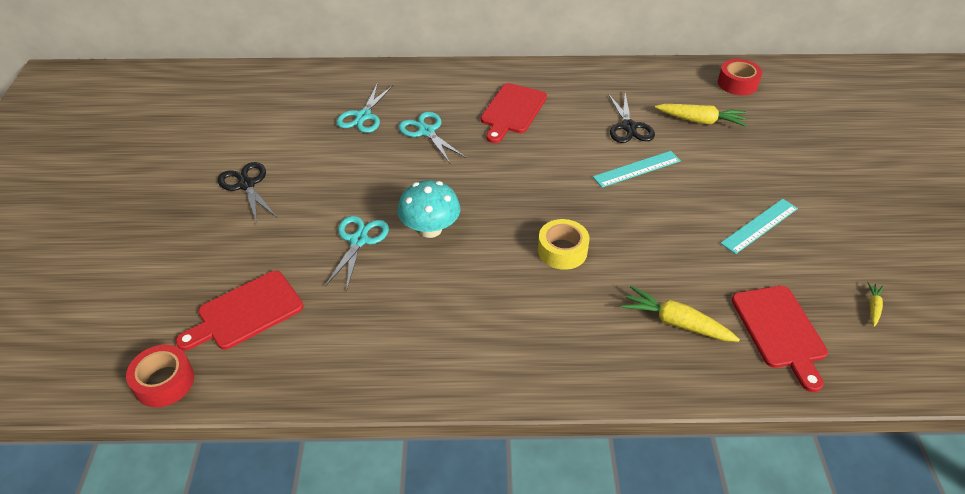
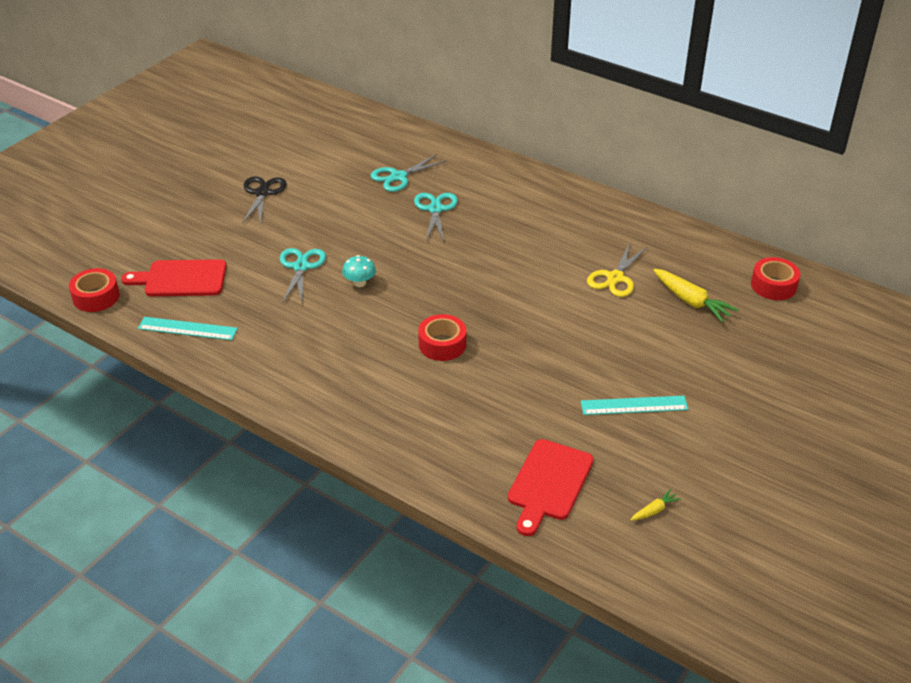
camera: 35 degrees right, 5 degrees down
turquoise scissors [325,216,389,291] -> turquoise scissors turned 45 degrees counterclockwise [280,248,326,304]
turquoise mushroom [398,180,460,238] -> turquoise mushroom [342,255,376,287], size x0.59
red cutting board [481,83,547,143] -> none
yellow tape [538,219,590,270] -> red tape [418,314,466,361]
turquoise ruler [593,151,681,188] -> turquoise ruler moved to [138,317,238,340]
black scissors [608,93,655,143] -> yellow scissors [587,243,648,297]
yellow carrot [621,286,740,342] -> none

